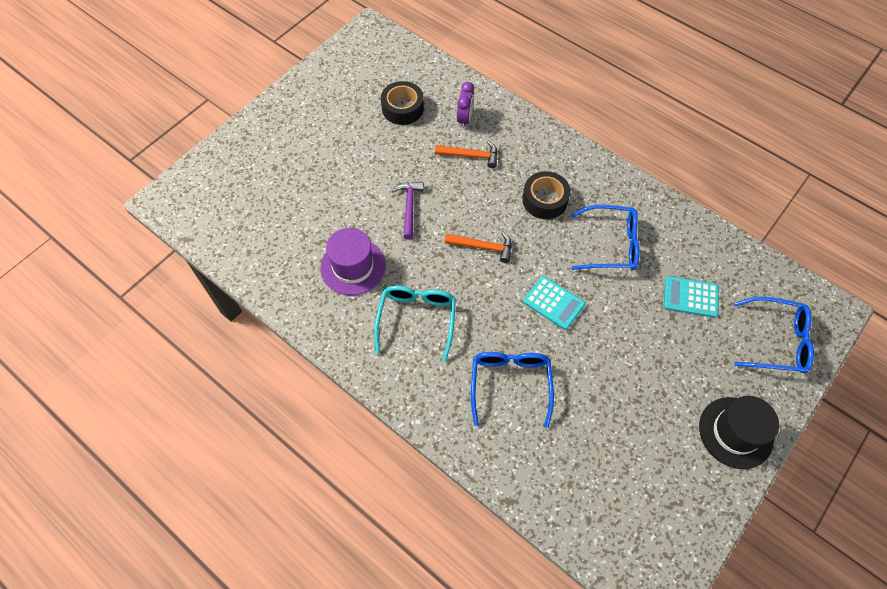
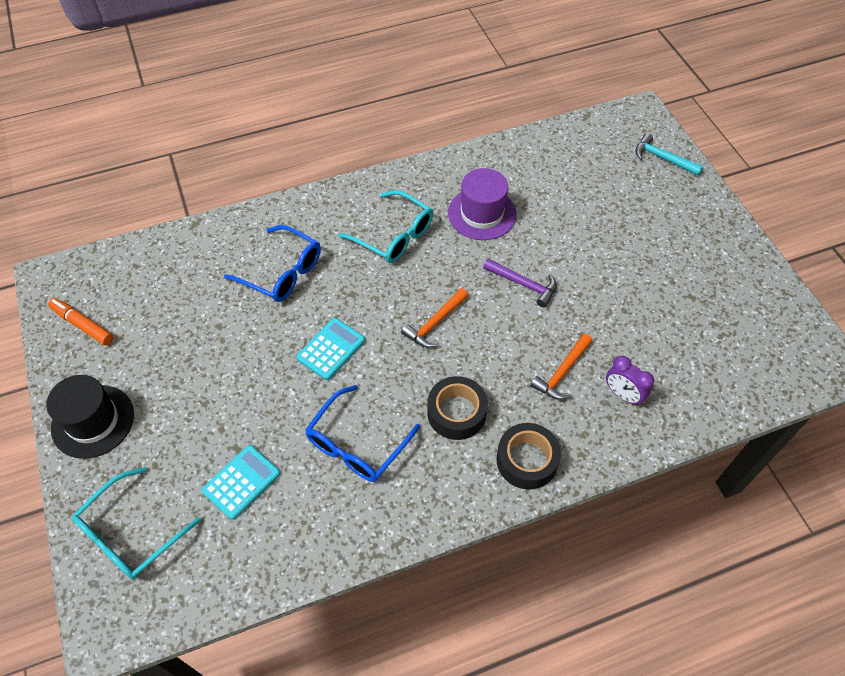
camera: 120 degrees right, 5 degrees down
black tape [381,81,424,125] -> black tape moved to [496,423,561,490]
turquoise calculator [523,276,585,330] -> turquoise calculator turned 150 degrees clockwise [296,318,365,380]
blue glasses [733,297,814,373] -> turquoise glasses [72,467,201,580]
none -> orange marker [48,298,114,346]
none -> turquoise hammer [635,133,704,176]

